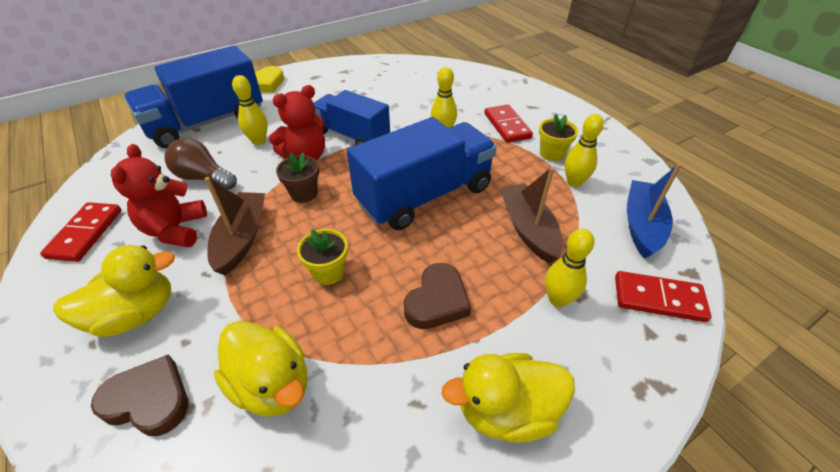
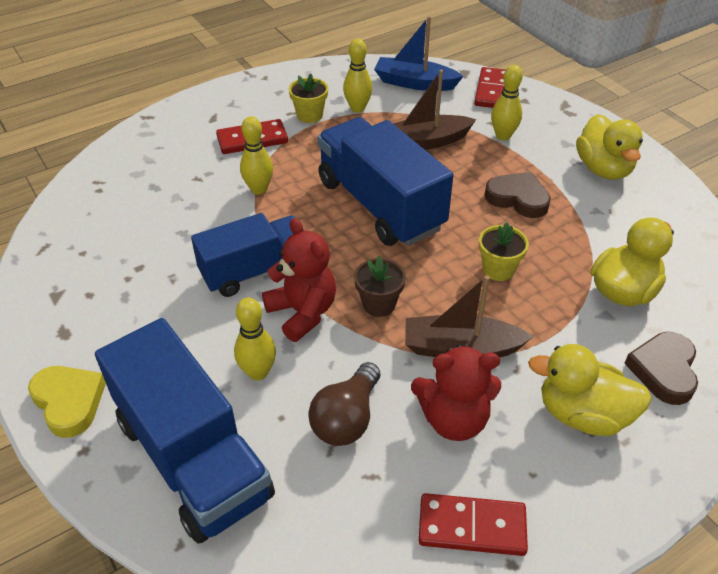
camera: 90 degrees left, 0 degrees up
yellow duck [53,245,175,337] -> yellow duck turned 45 degrees counterclockwise [528,344,652,436]
blue truck [314,90,390,145] -> blue truck turned 150 degrees counterclockwise [191,213,304,297]

